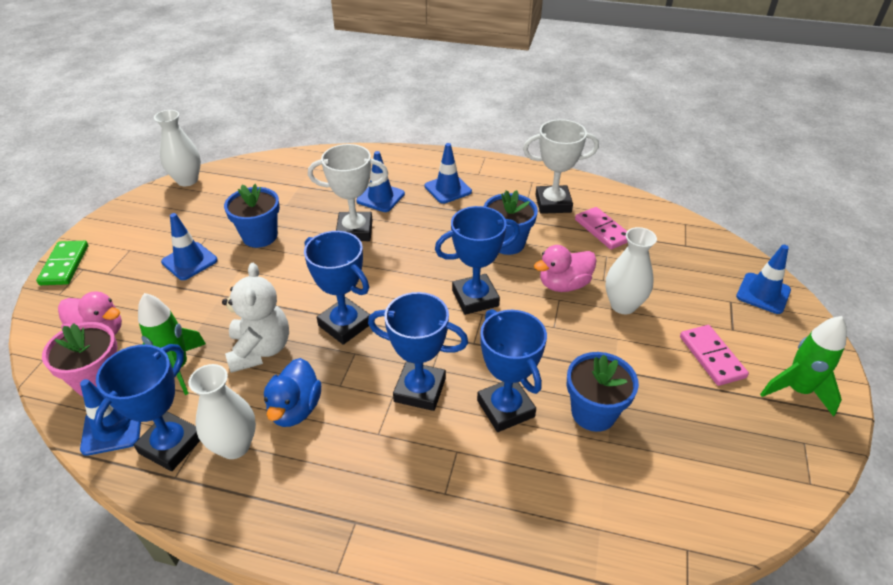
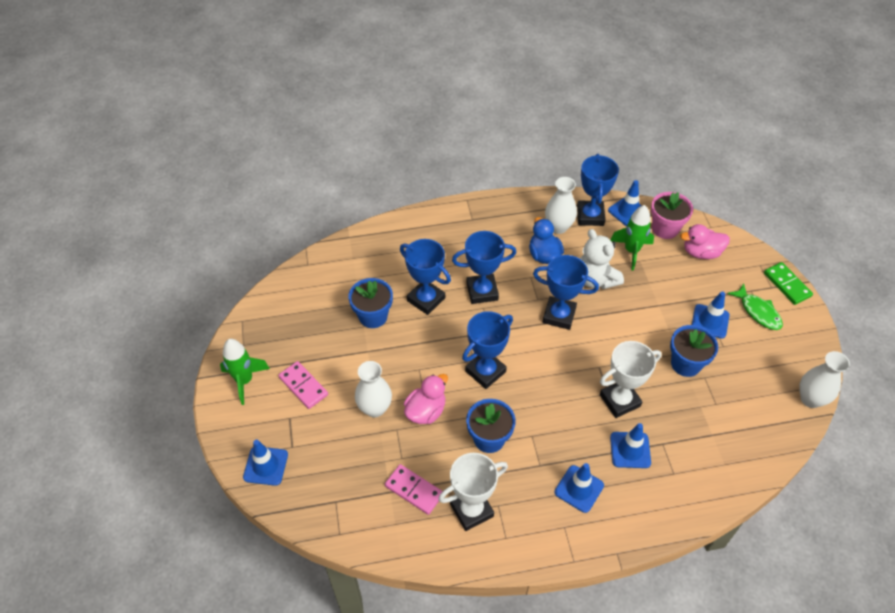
camera: 155 degrees right, 10 degrees up
none -> green fish [727,283,783,330]

